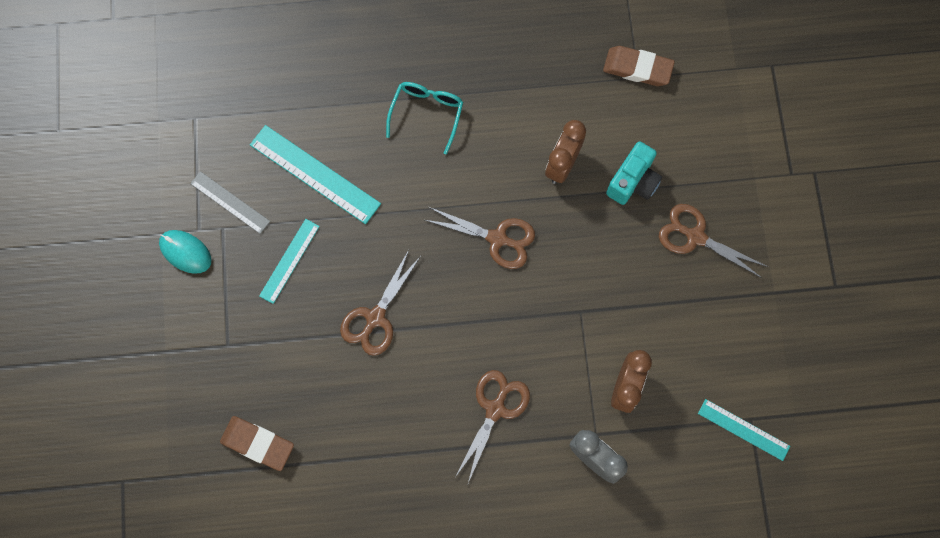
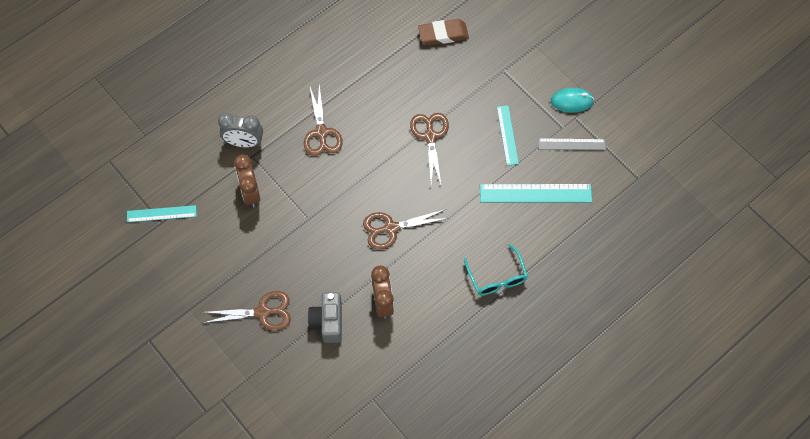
camera: 145 degrees right, 10 degrees down
brown eraser [603,46,675,86] -> none
turquoise camera [606,141,662,205] -> grey camera [308,292,342,343]

